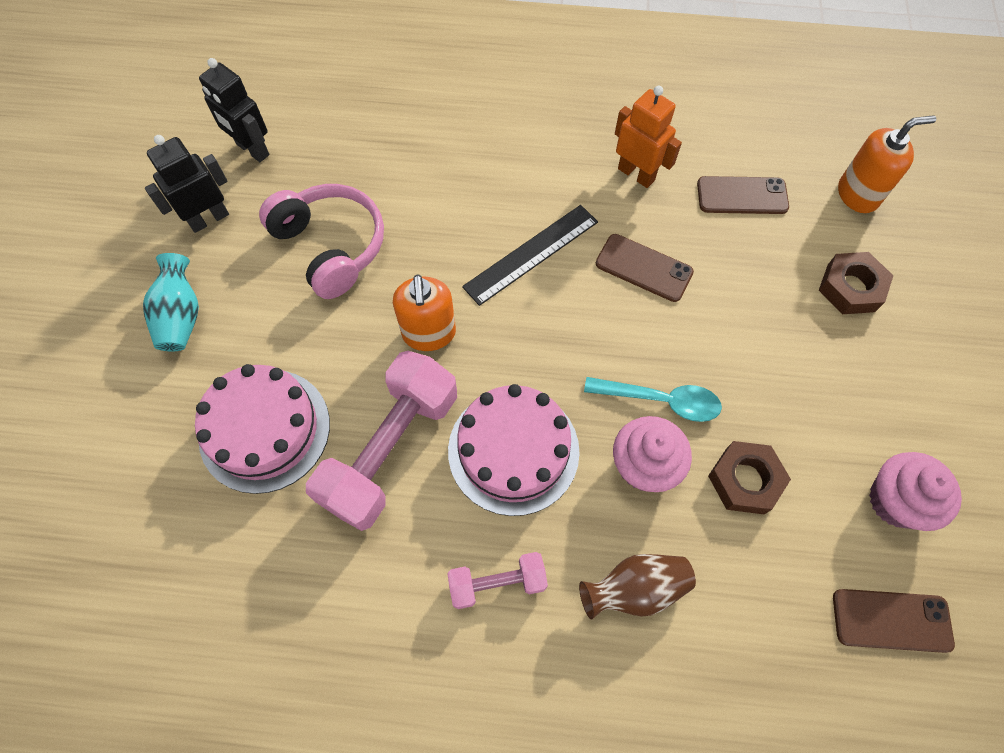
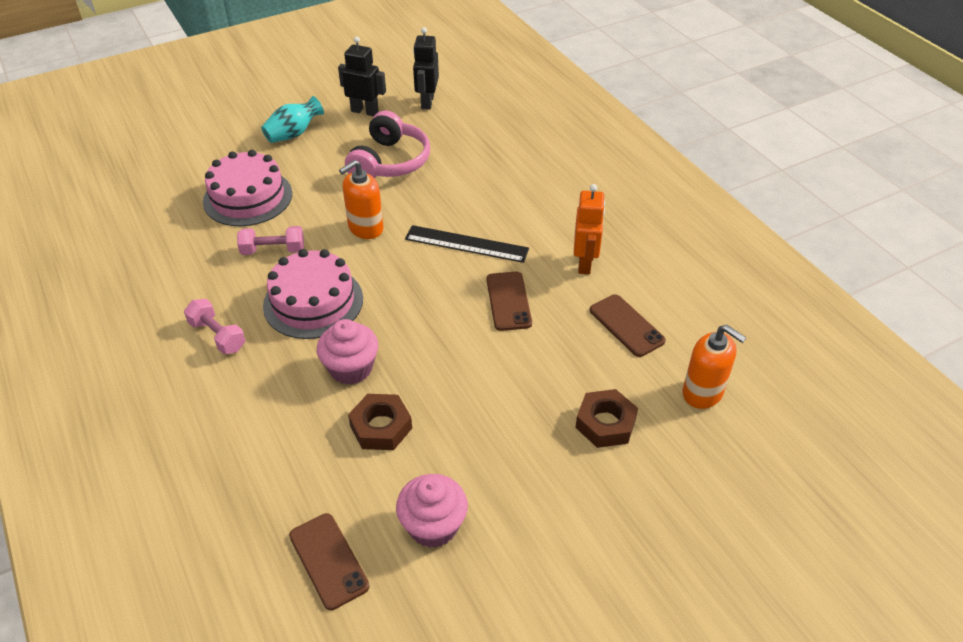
camera: 55 degrees right, 20 degrees down
pink dumbbell [306,351,457,531] -> pink dumbbell [237,226,304,255], size x0.52
brown vase [579,554,696,620] -> none
turquoise spoon [584,377,722,422] -> none

